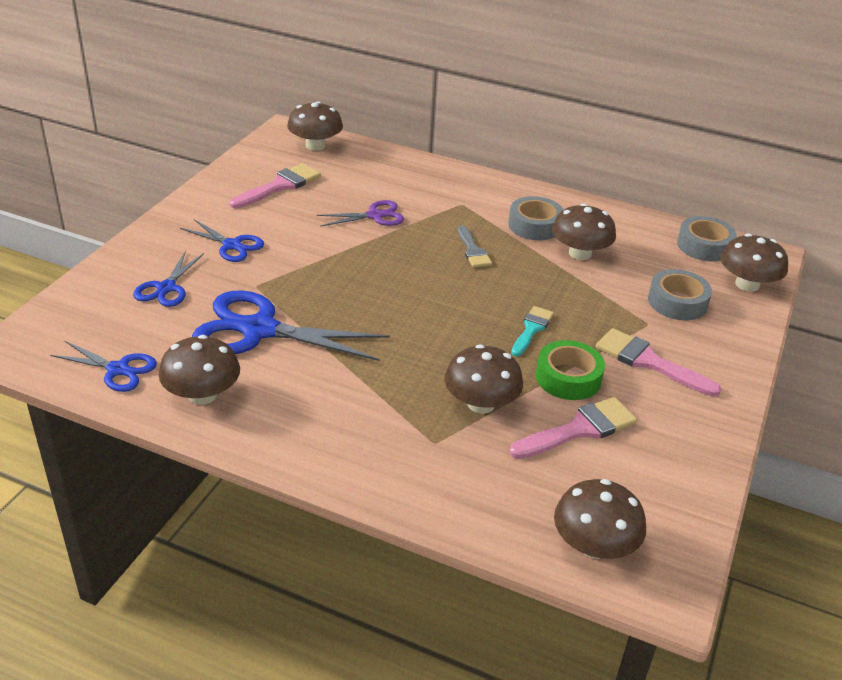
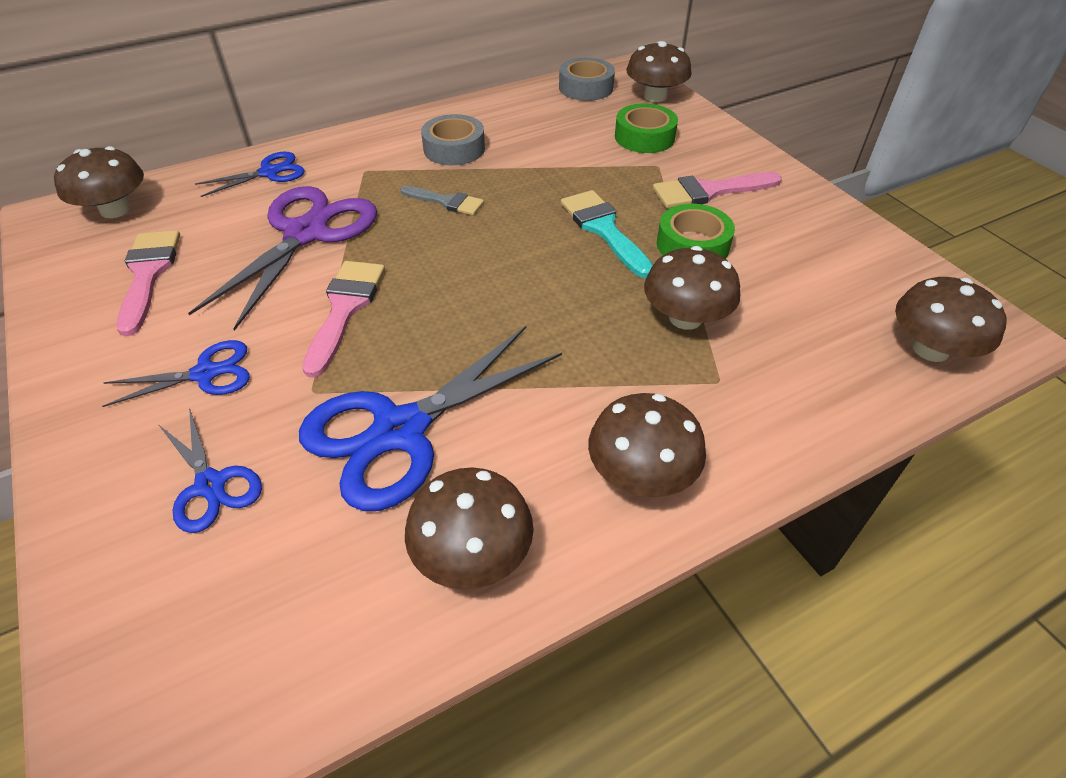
camera: 50 degrees left, 10 degrees up
blue scissors [50,341,157,392] -> blue scissors moved to [195,151,305,197]
purple scissors [316,200,404,227] -> purple scissors [188,186,377,331], size x1.88
pink brush [509,397,637,459] -> pink brush moved to [302,261,385,378]
turquoise brush [511,306,554,356] -> turquoise brush [561,190,653,278], size x1.53
brown mushroom [552,203,616,260] -> brown mushroom moved to [588,393,706,497]
grey tape [648,269,712,320] -> green tape [615,103,678,153]

